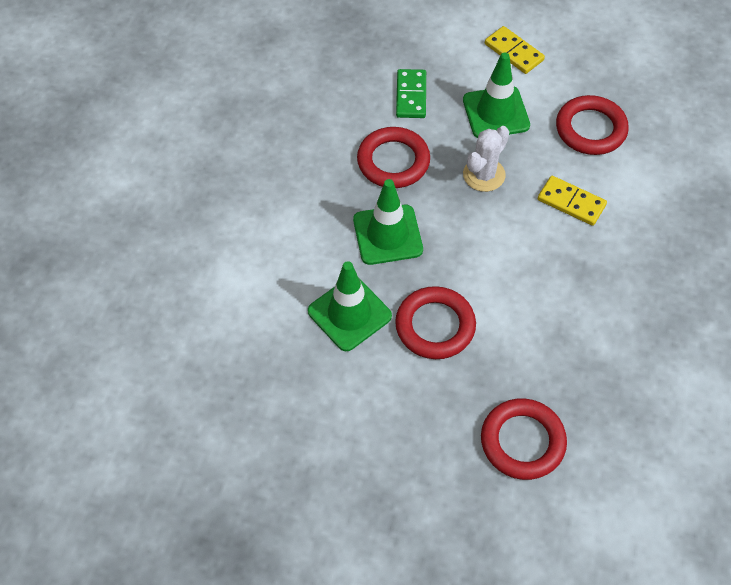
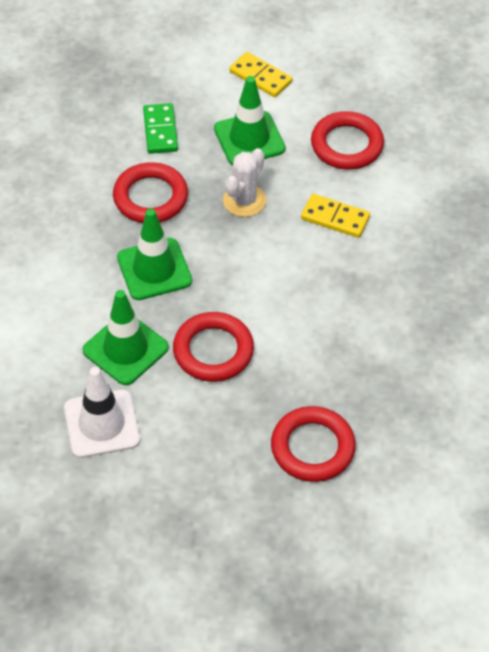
camera: 10 degrees left, 5 degrees down
none -> white traffic cone [64,367,140,458]

